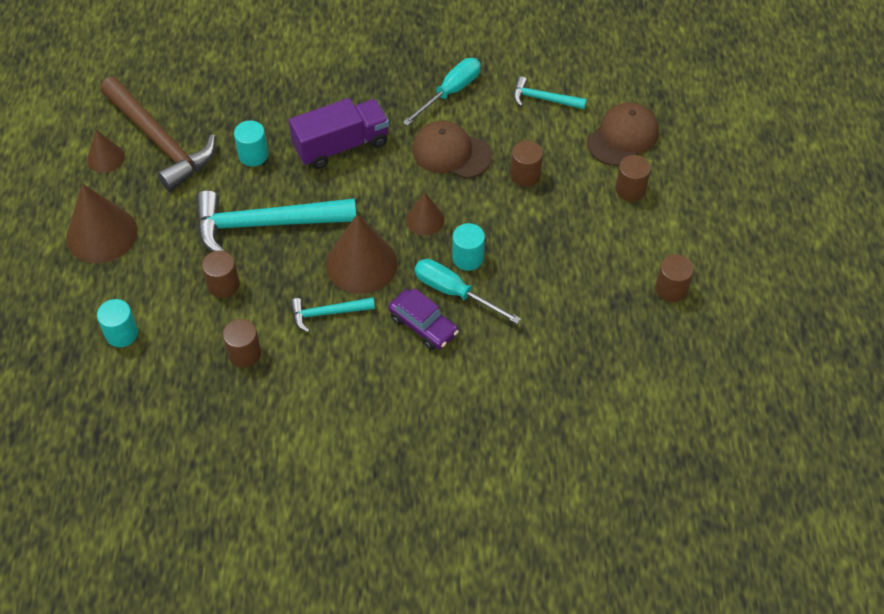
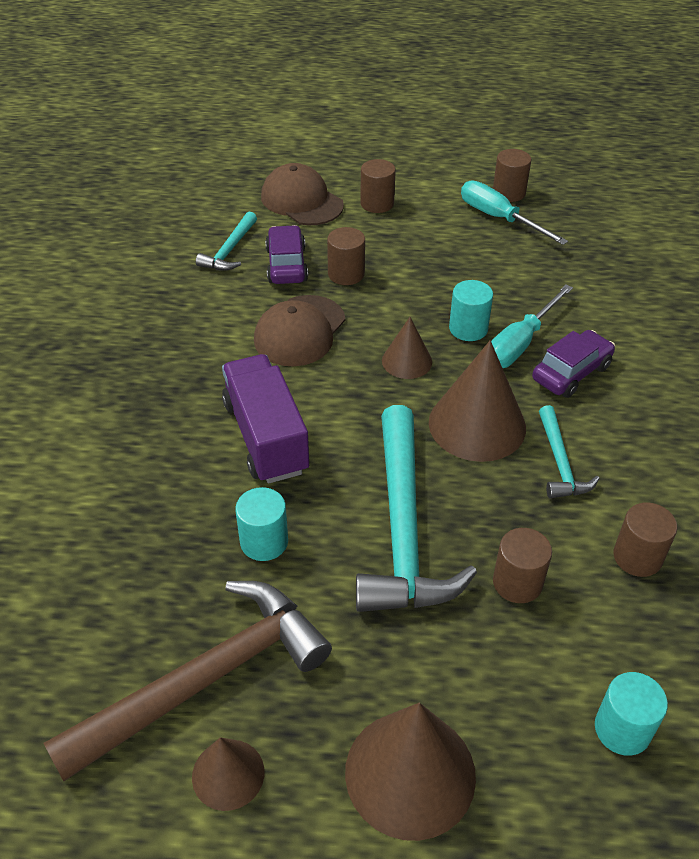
camera: 85 degrees left, 10 degrees down
turquoise screwdriver [403,58,481,126] -> turquoise screwdriver moved to [461,180,568,245]
none -> purple car [265,225,308,284]

